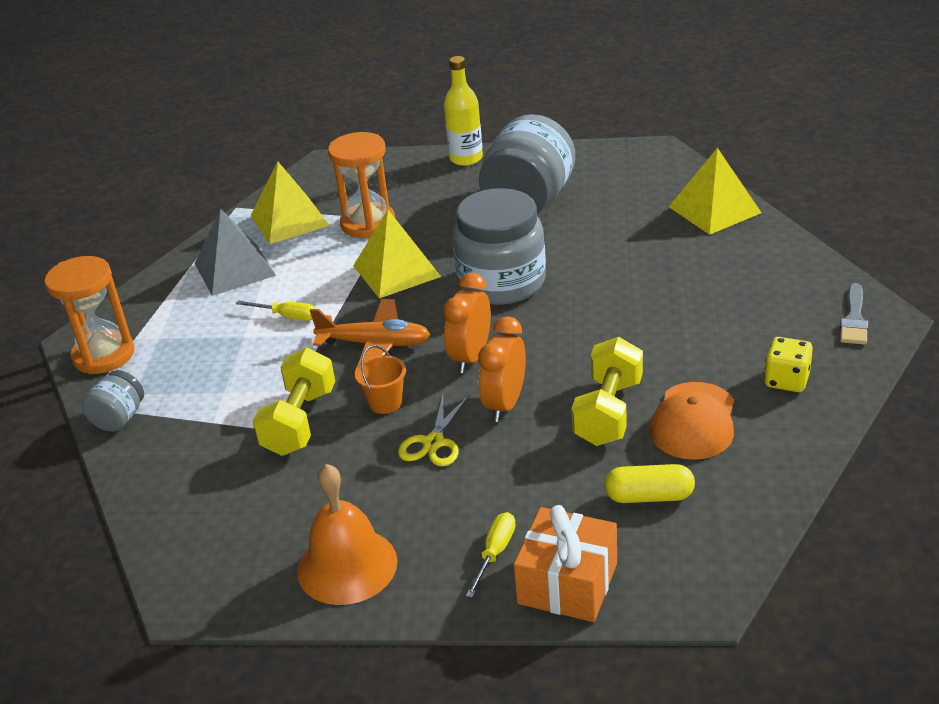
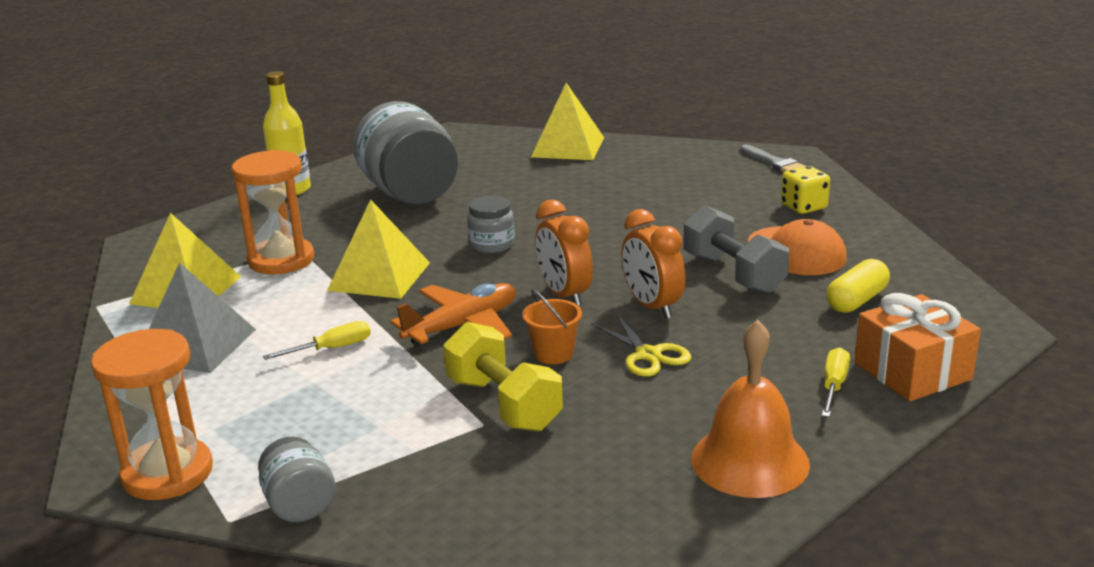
camera: 50 degrees left, 10 degrees down
grey jar [453,188,546,305] -> grey jar [467,195,515,253], size x0.48
yellow screwdriver [466,512,516,598] -> yellow screwdriver turned 45 degrees clockwise [822,347,850,417]
yellow dumbbell [571,337,643,446] -> grey dumbbell [683,205,789,294]

